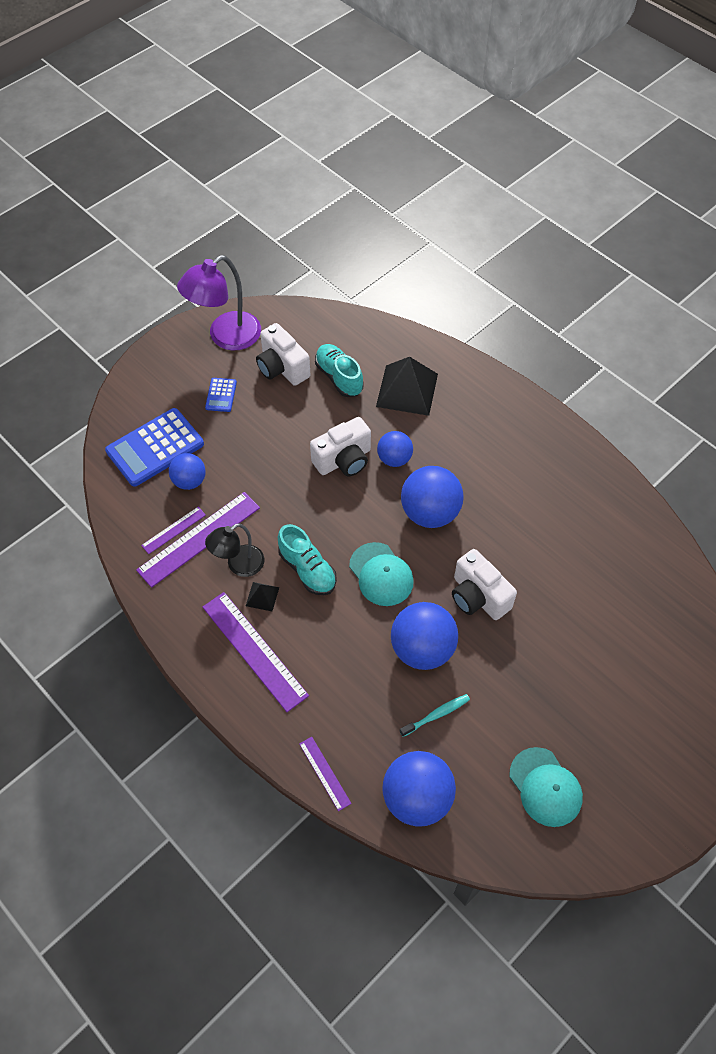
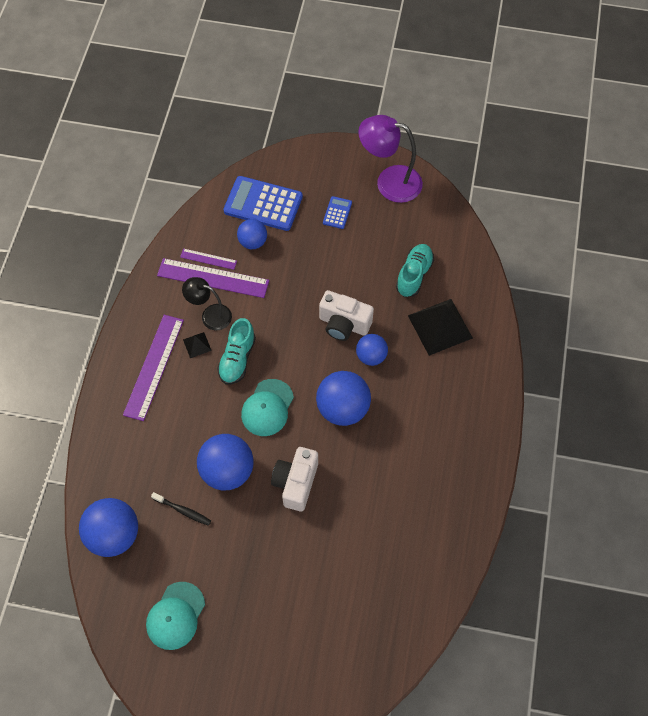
camera: 55 degrees right, 5 degrees up
blue calculator [205,378,237,412] -> blue calculator turned 135 degrees clockwise [323,196,352,229]
white camera [256,323,310,386] -> none
purple ruler [299,737,352,811] -> none
turquoise toothbrush [400,694,470,737] -> black toothbrush [151,492,211,526]

